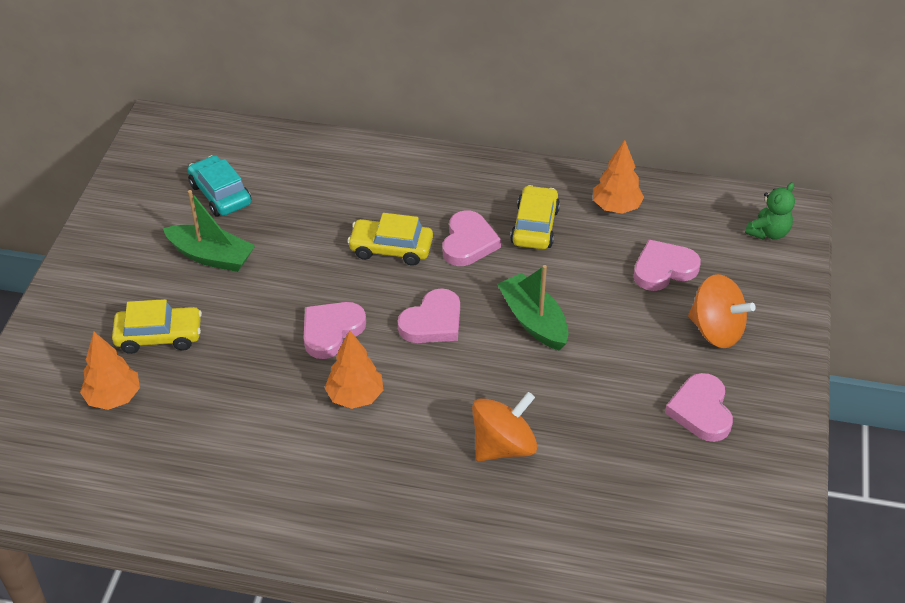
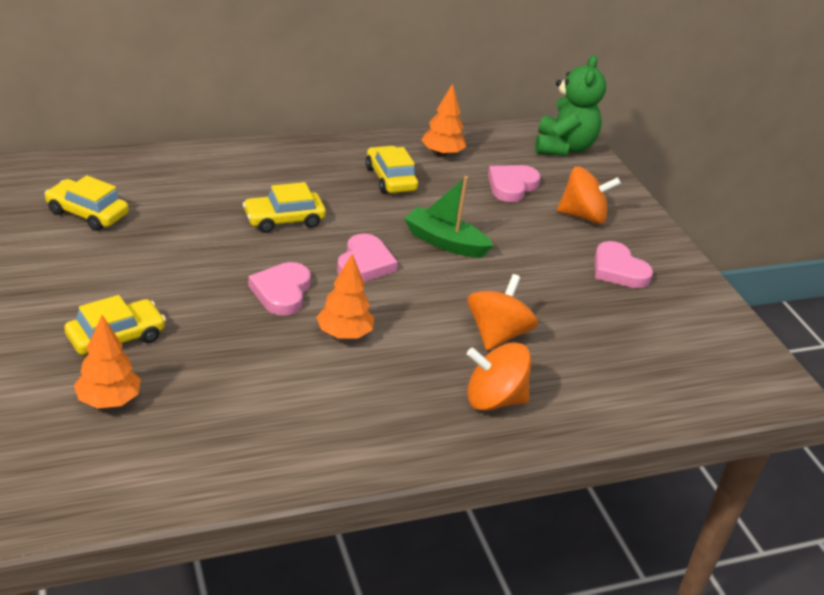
camera: 35 degrees left, 10 degrees down
green boat [163,190,255,272] -> none
turquoise car [188,155,251,216] -> yellow car [45,175,129,231]
pink heart [443,210,501,266] -> none
green teddy bear [745,183,795,240] -> green teddy bear [535,55,606,156], size x1.80
none -> orange spinning top [467,342,531,411]

